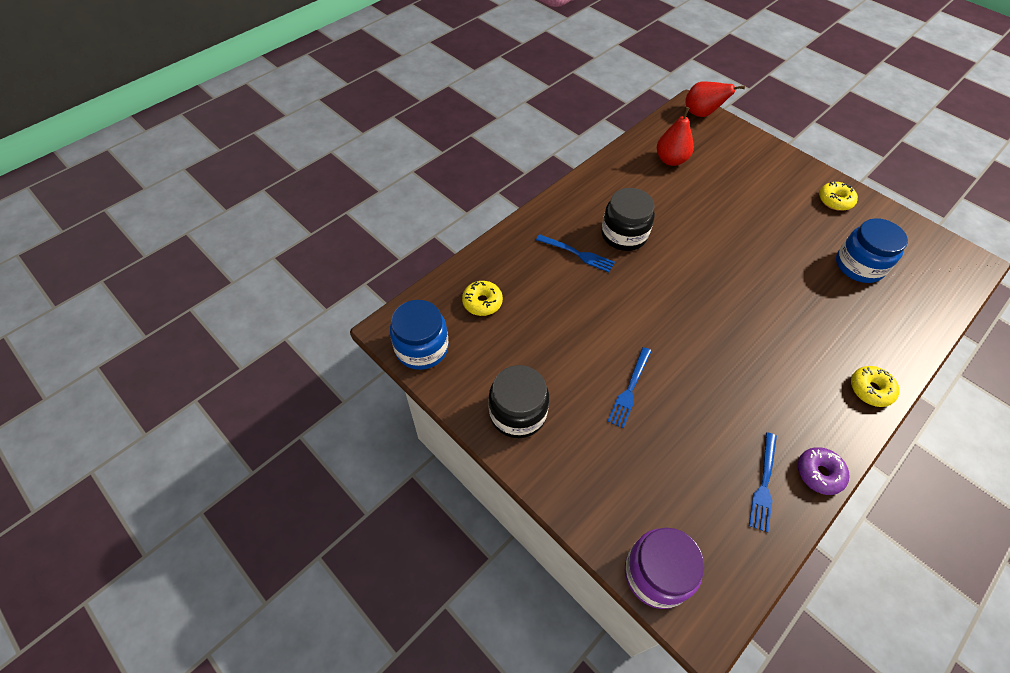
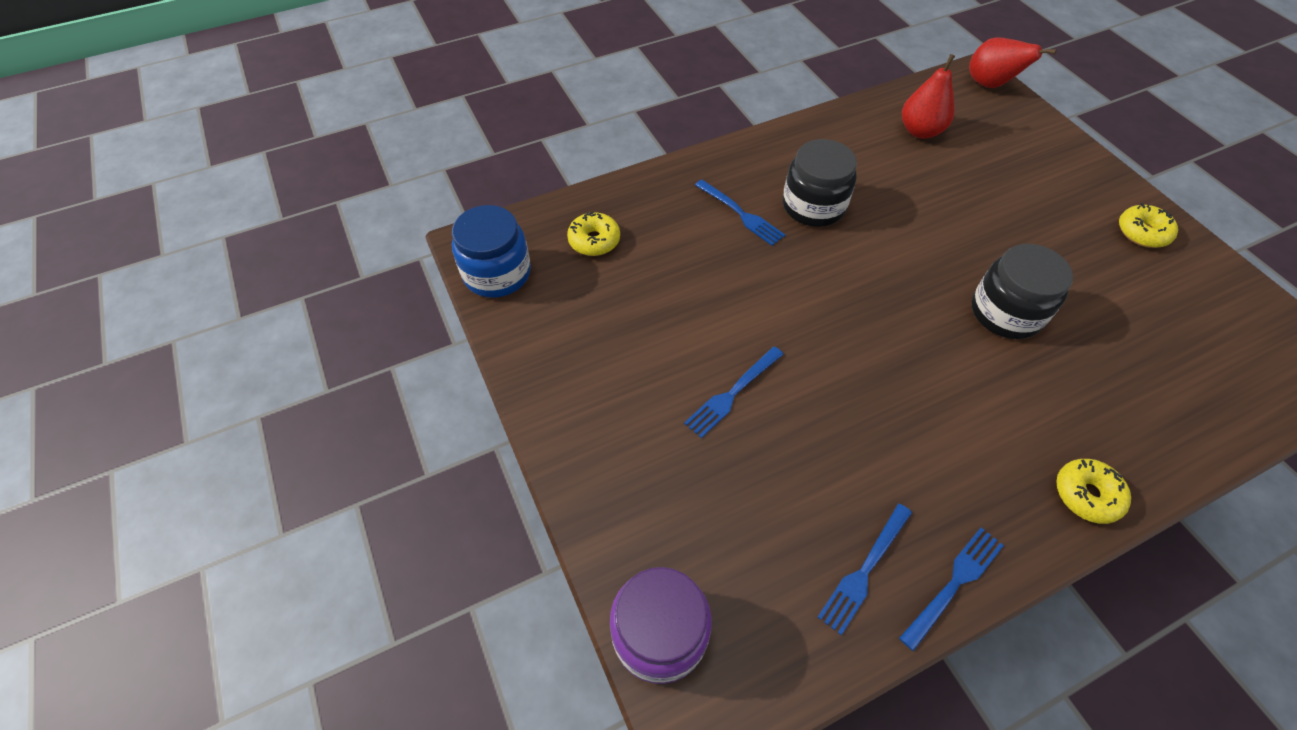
camera: 20 degrees right, 0 degrees up
black jar [488,365,549,438] -> black jar moved to [971,244,1073,339]
purple donut [798,448,850,495] -> blue fork [899,527,1004,651]
blue jar [836,218,908,283] -> none

